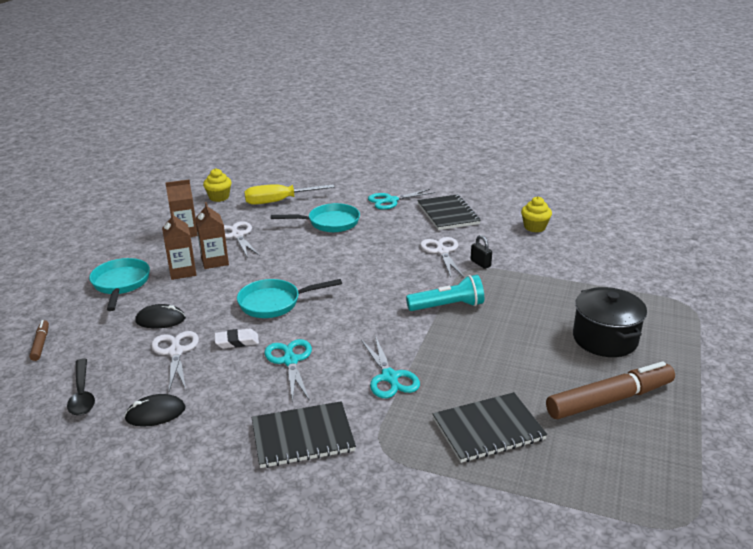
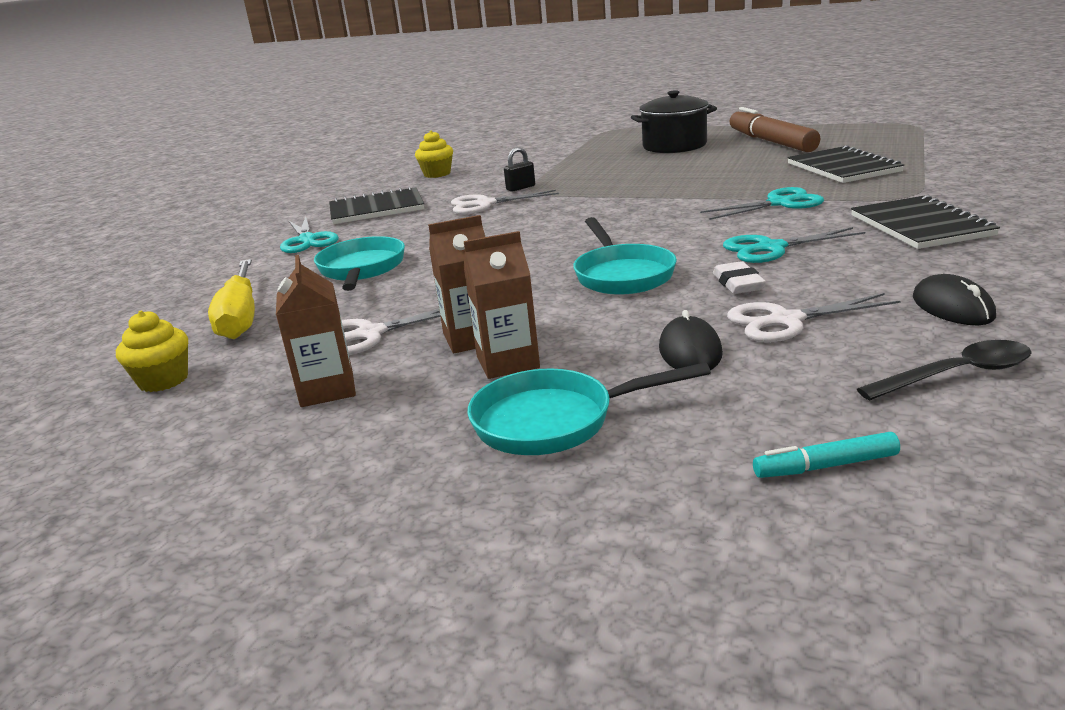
camera: 85 degrees left, 5 degrees down
brown marker [29,320,49,361] -> turquoise marker [753,432,900,478]
turquoise flashlight [406,275,484,311] -> none

